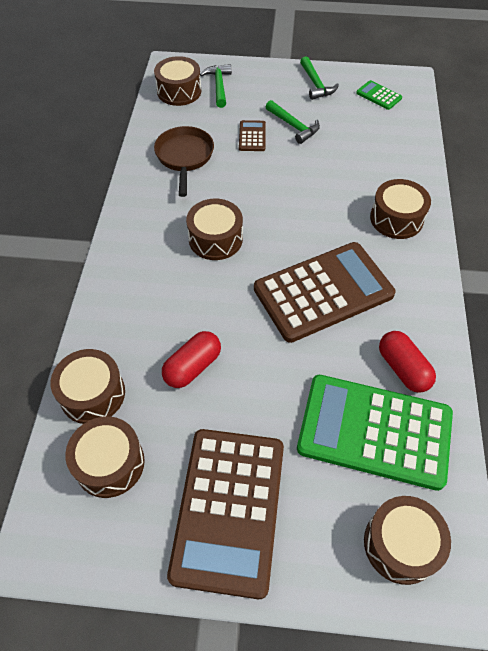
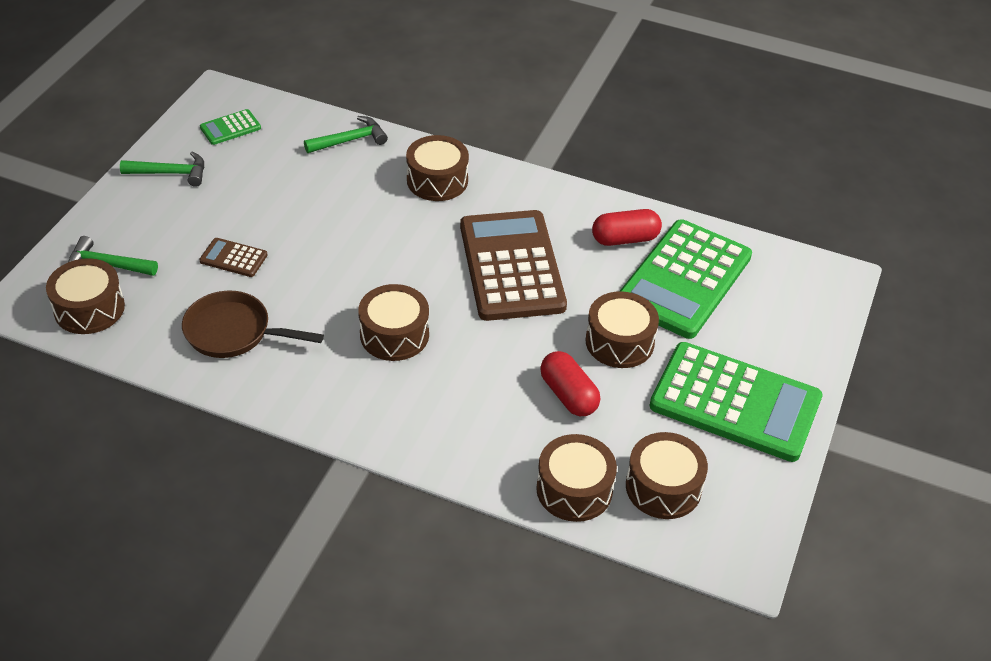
camera: 75 degrees left, 10 degrees down
brown calculator [167,429,284,599] -> green calculator [649,342,823,462]
green hammer [266,100,320,144] -> green hammer moved to [304,116,388,153]
brown drum [364,496,451,585] -> brown drum moved to [585,291,659,368]

